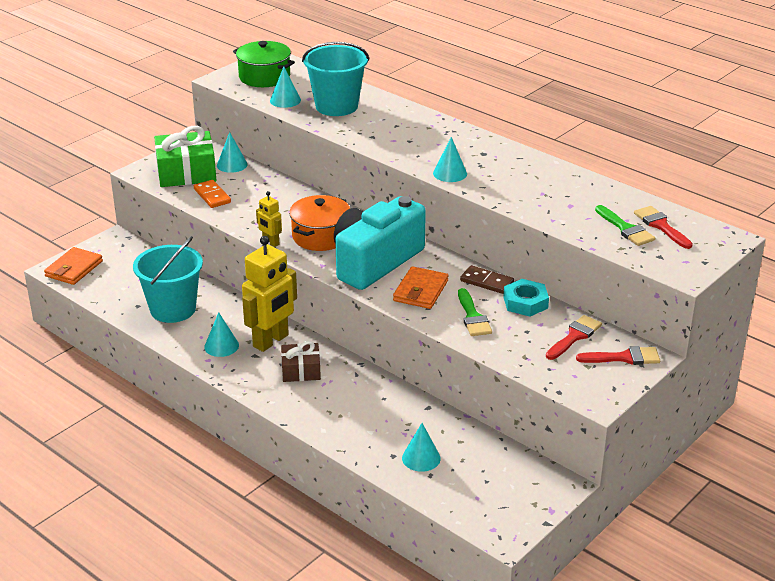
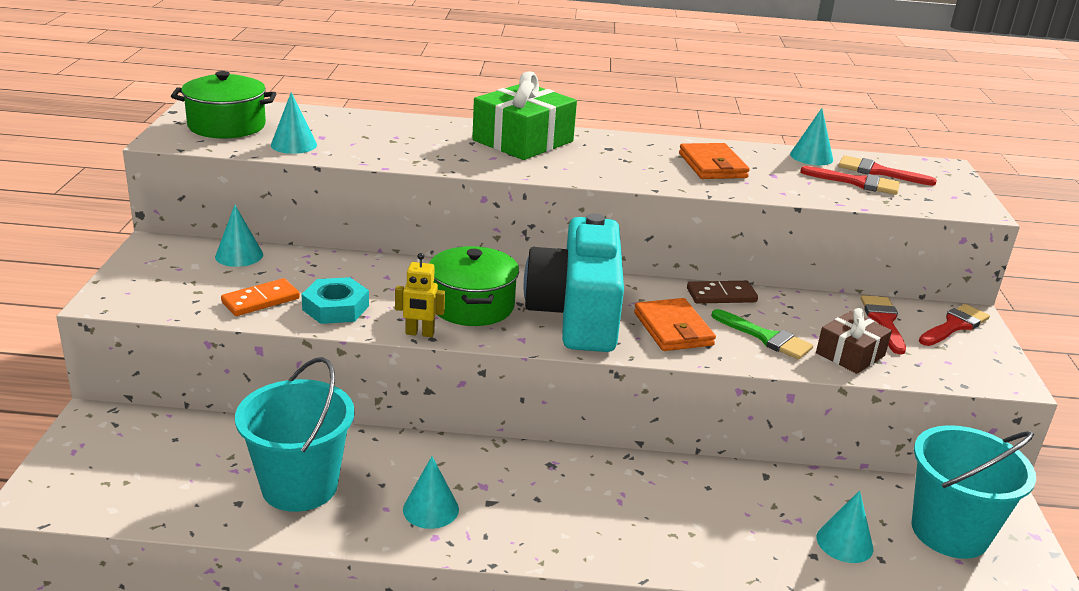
camera: 40 degrees left, 5 degrees down
orange wallet [44,247,103,285] -> orange wallet moved to [679,143,750,179]
green gift [154,126,216,187] -> green gift moved to [472,71,577,160]
orange domino [194,180,231,208] -> orange domino turned 60 degrees counterclockwise [221,278,300,316]
yellow robot [242,236,297,352] -> none
brown gift [281,341,321,382] -> brown gift moved to [816,308,892,374]
orange pot [289,195,350,251] -> green pot [429,246,519,326]
turquoise bucket [302,42,369,116] -> turquoise bucket moved to [911,425,1036,559]
turquoise cone [433,137,467,182] -> turquoise cone moved to [790,108,833,165]
turquoise nut [503,279,549,317] -> turquoise nut moved to [301,277,369,324]
green brush [595,205,655,246] -> red brush [800,166,900,195]

